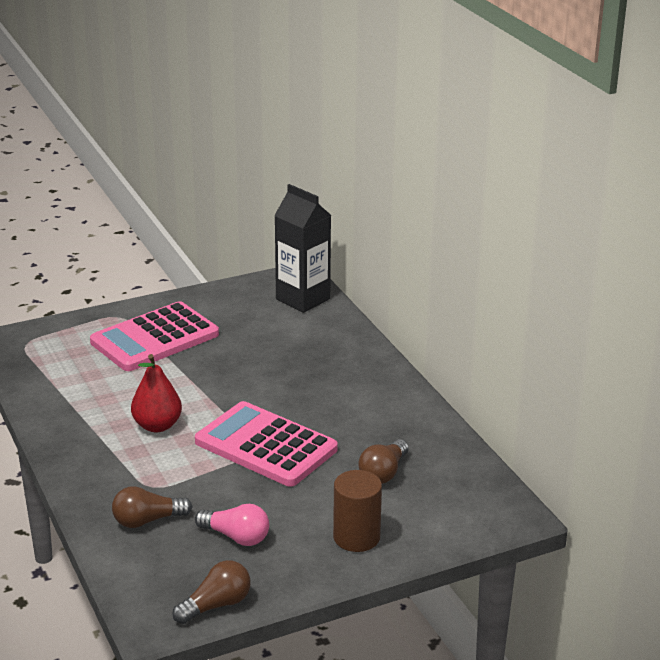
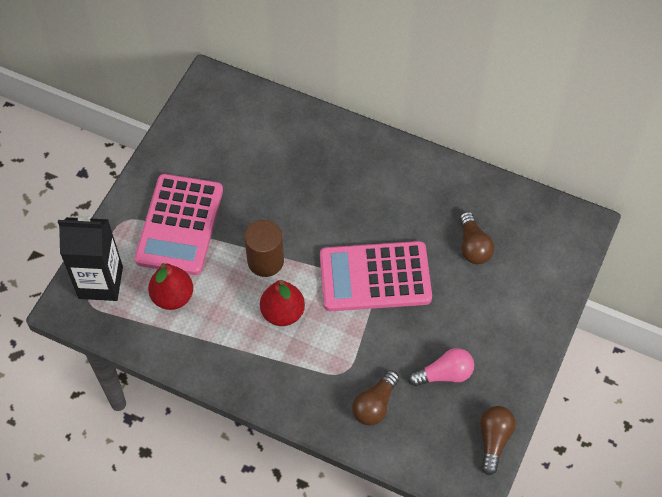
camera: 40 degrees left, 30 degrees up
black carton [274,184,331,313] -> black carton moved to [58,215,123,301]
brown cylinder [333,470,382,552] -> brown cylinder moved to [244,220,284,277]
none -> red pear [148,263,193,310]

